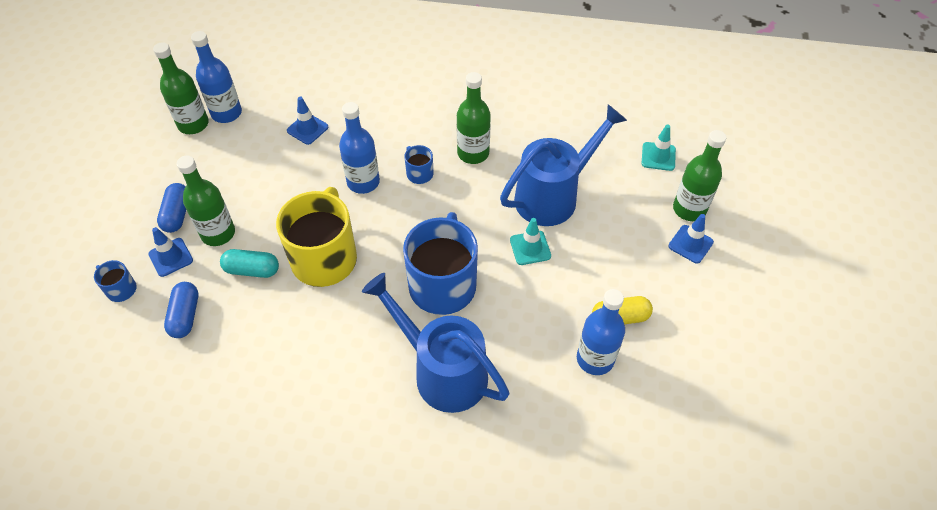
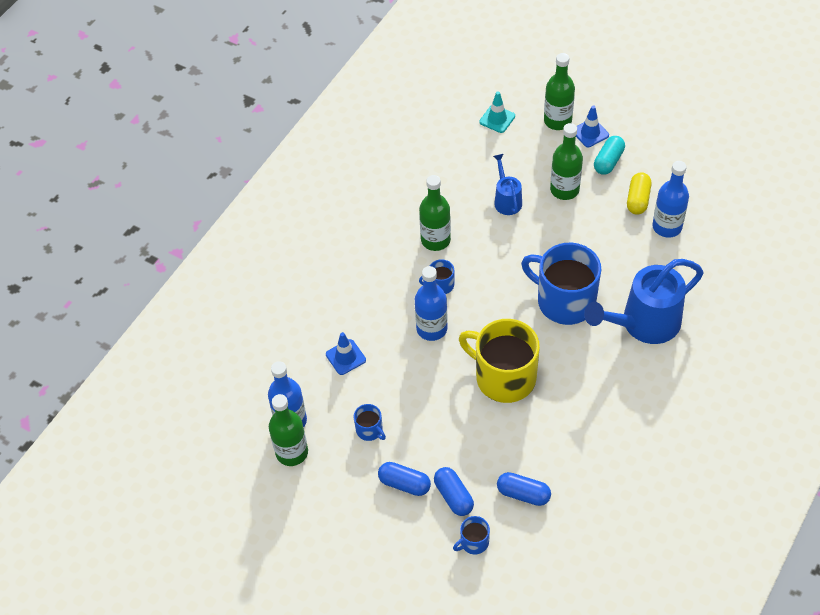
camera: 65 degrees left, 0 degrees up
blue traffic cone [149,227,193,277] -> blue capsule [434,467,474,516]
green bottle [177,156,235,246] -> green bottle moved to [550,123,583,200]
turquoise capsule [220,249,279,278] -> turquoise capsule moved to [594,136,625,175]
blue watering can [500,104,628,226] -> blue watering can [493,154,522,215], size x0.51
turquoise traffic cone [510,218,551,265] -> none
none -> blue mug [354,404,386,441]

